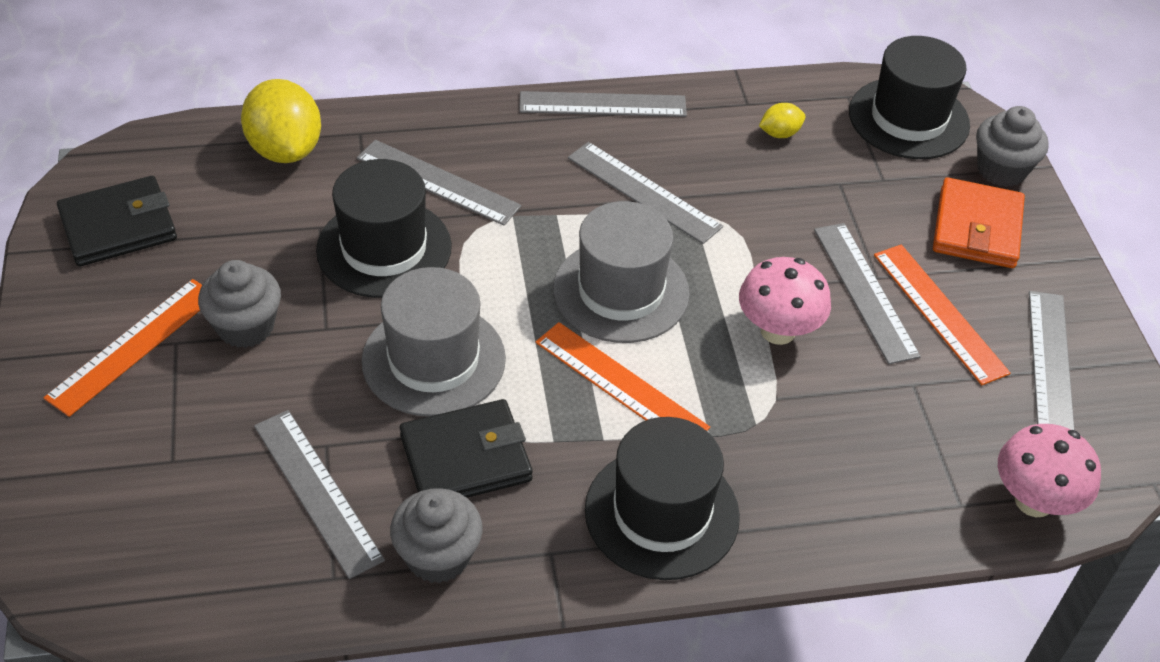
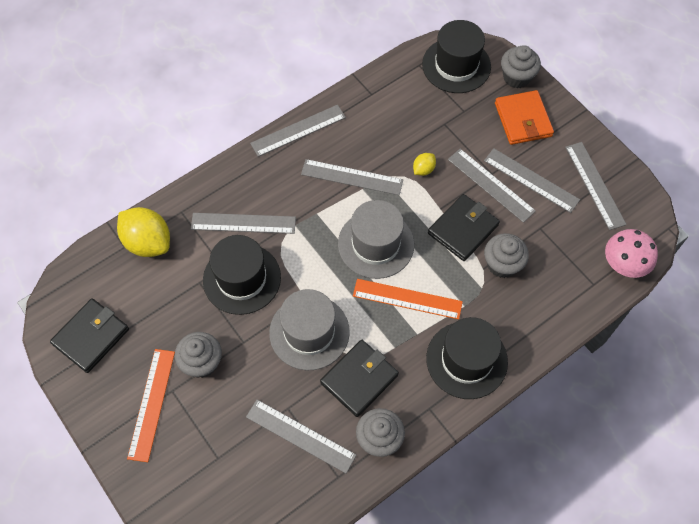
camera: 25 degrees left, 15 degrees up
pink mushroom [739,257,831,345] -> black wallet [428,194,500,261]
yellow lemon [759,103,806,138] -> yellow lemon moved to [413,153,436,176]
orange ruler [874,244,1011,385] -> grey ruler [484,148,580,213]
none -> grey cupcake [484,233,529,278]

